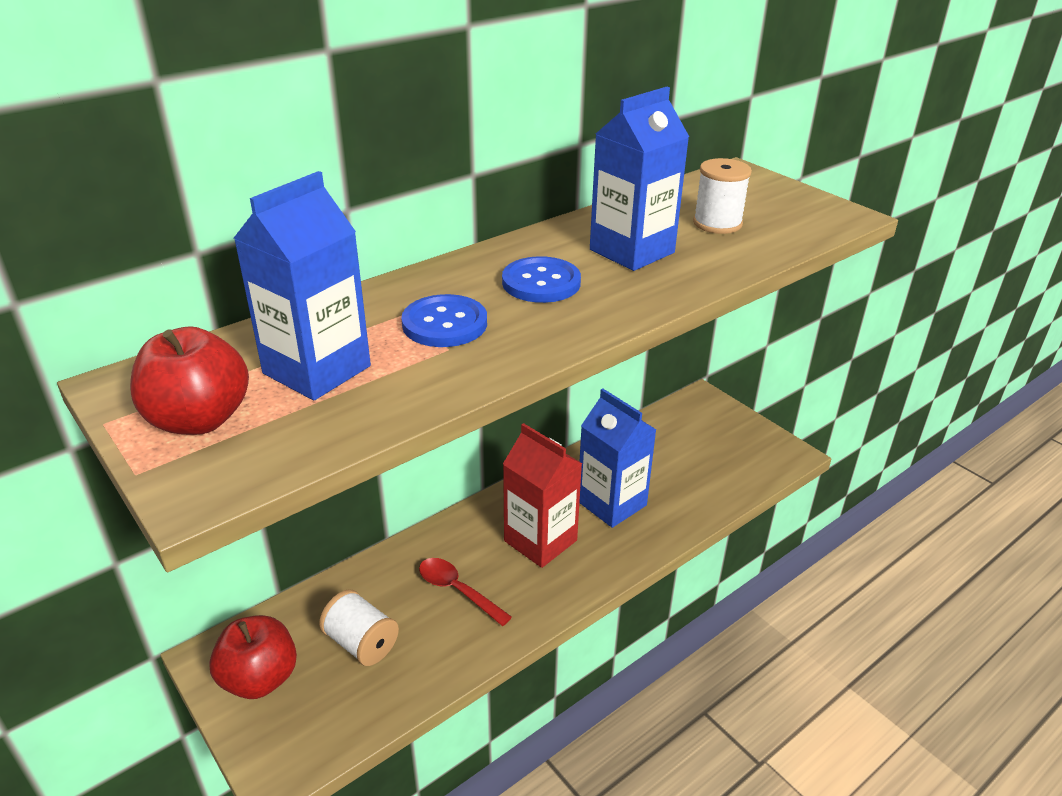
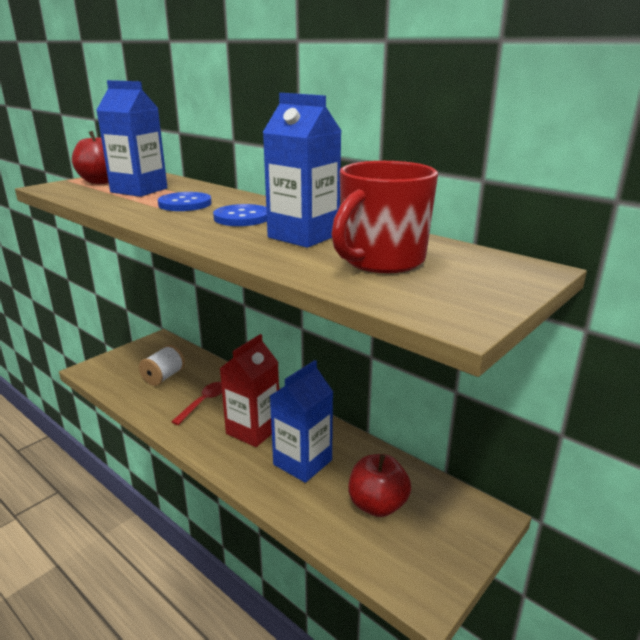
camera: 80 degrees right, 10 degrees down
red apple [209,615,297,699] -> red apple moved to [348,454,411,517]
white spool [693,158,752,234] -> red mug [331,161,438,273]

